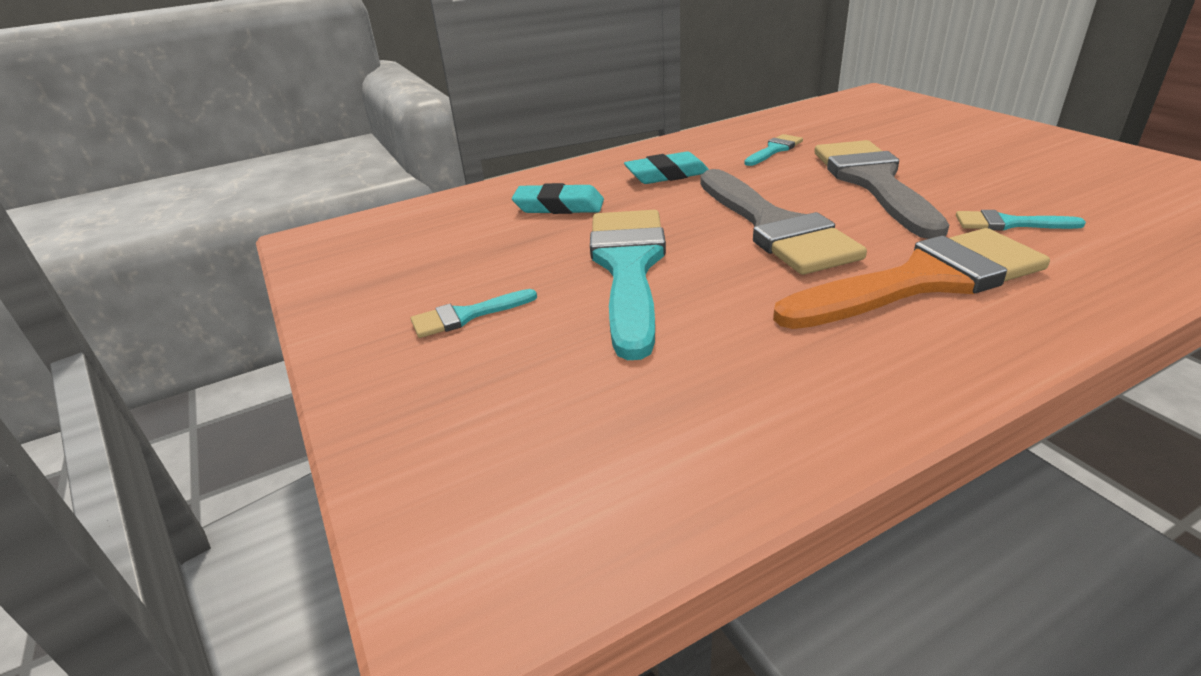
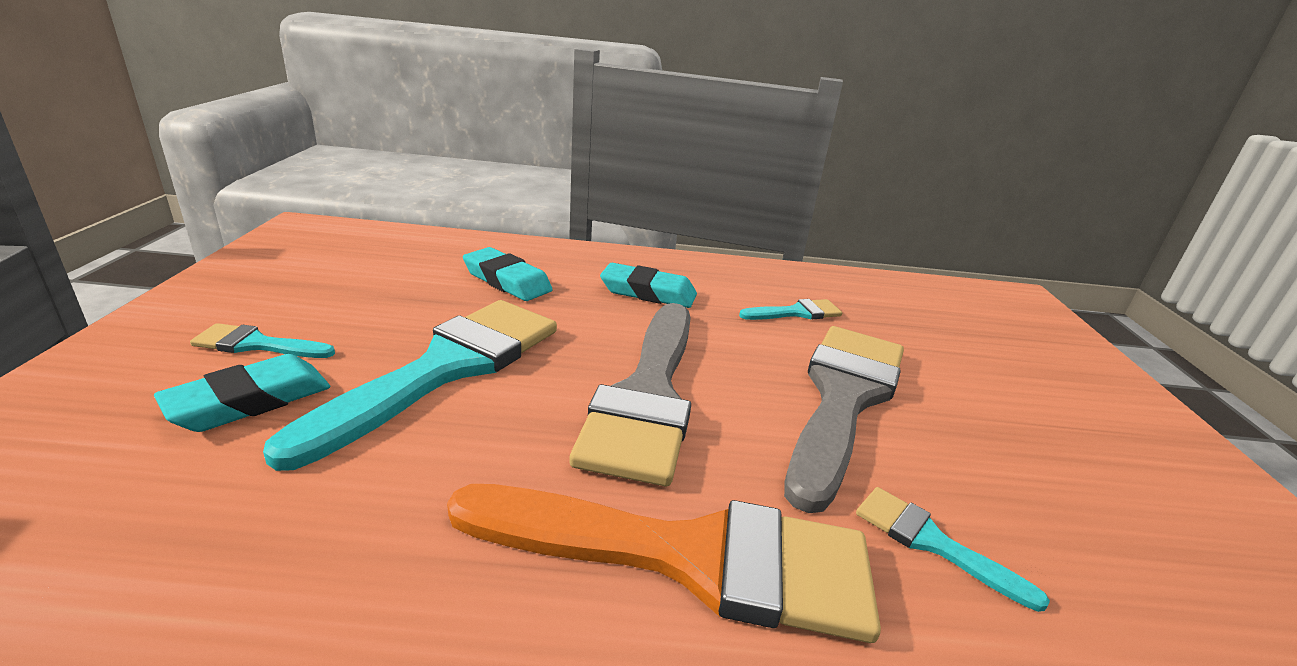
camera: 25 degrees right, 5 degrees down
none -> turquoise eraser [154,354,330,432]

